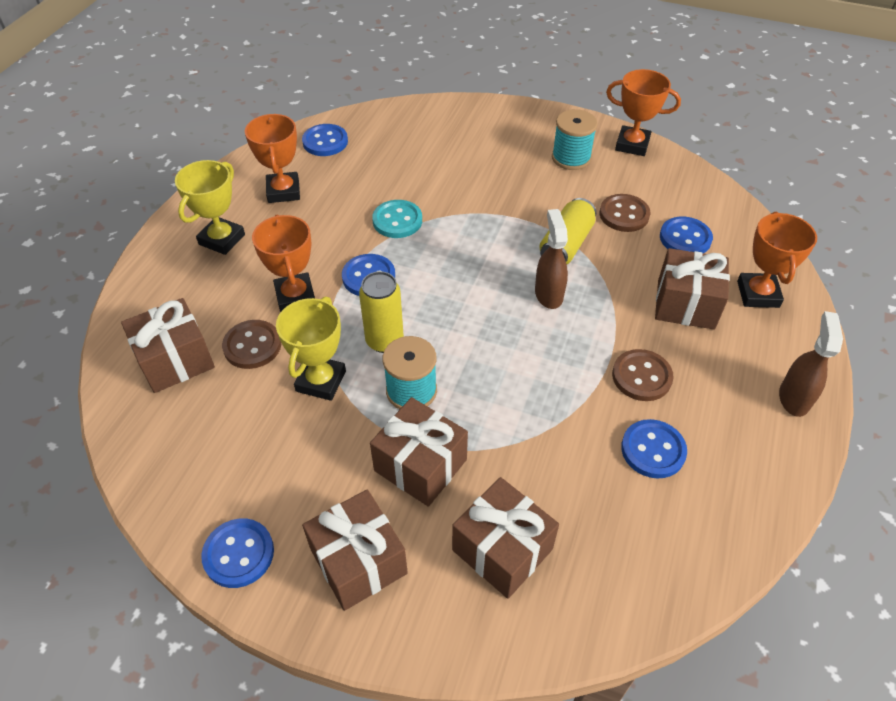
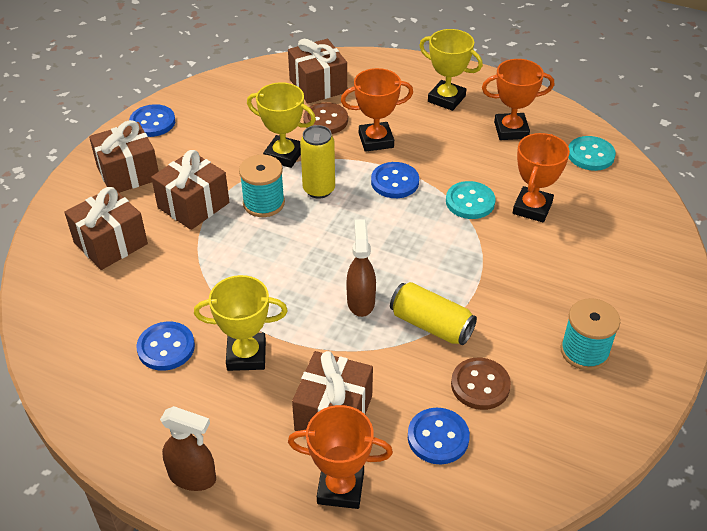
camera: 95 degrees right, 5 degrees down
blue button [302,124,348,156] -> turquoise button [568,136,616,171]
brown spray bottle [535,209,568,309] -> brown spray bottle turned 90 degrees counterclockwise [346,219,376,317]
orange trophy [606,69,681,156] -> orange trophy moved to [513,133,570,223]
brown button [612,349,674,401] -> yellow trophy [194,275,288,371]

